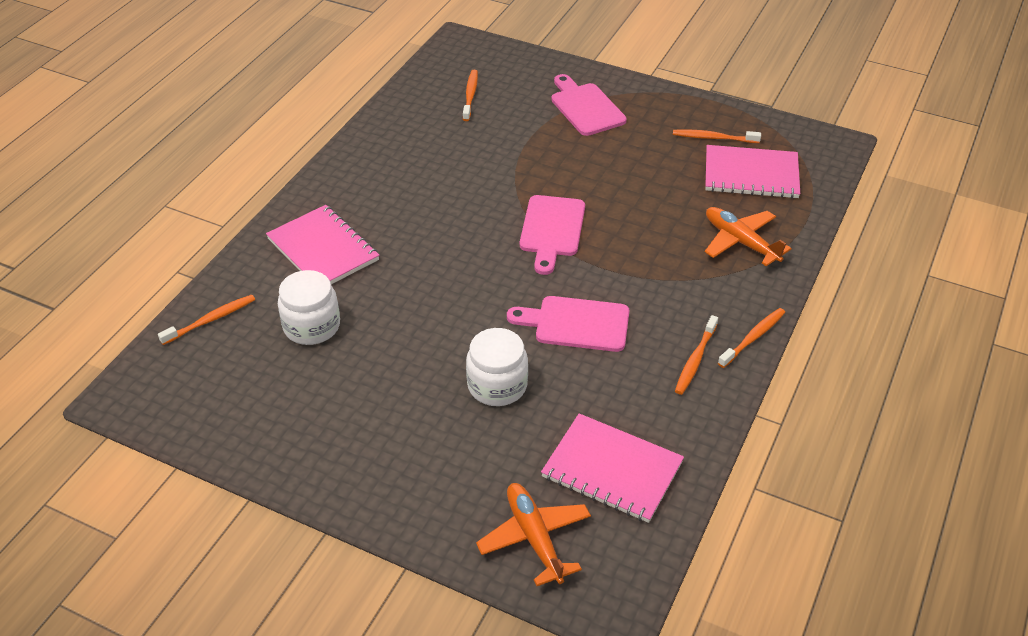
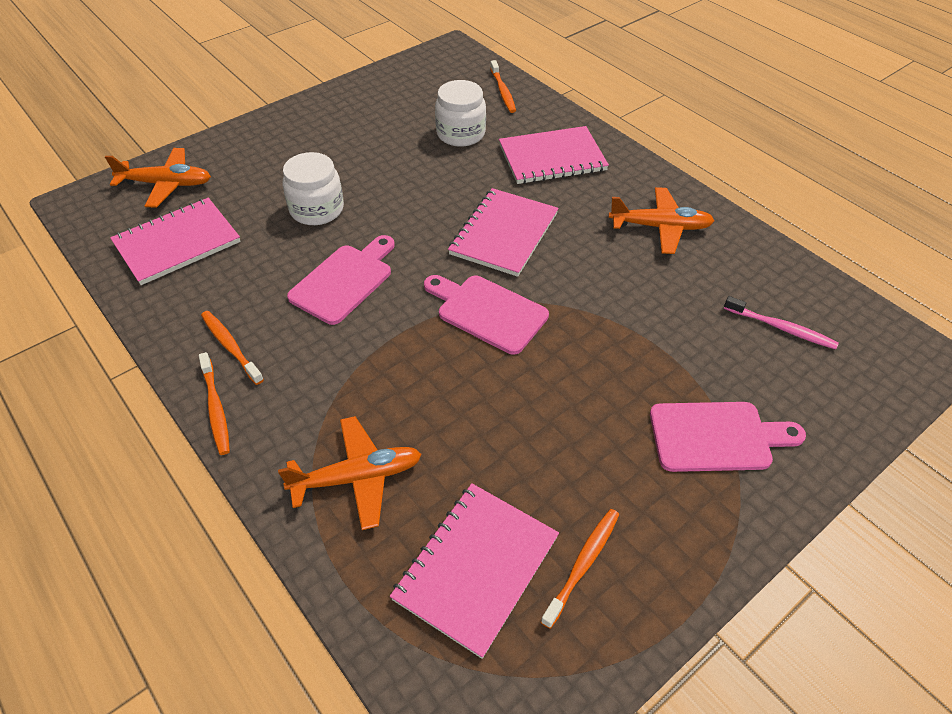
camera: 115 degrees right, 5 degrees up
orange toothbrush [463,70,478,121] -> pink toothbrush [724,296,839,349]
none -> pink notebook [448,188,558,277]
none -> orange plane [609,187,715,254]

